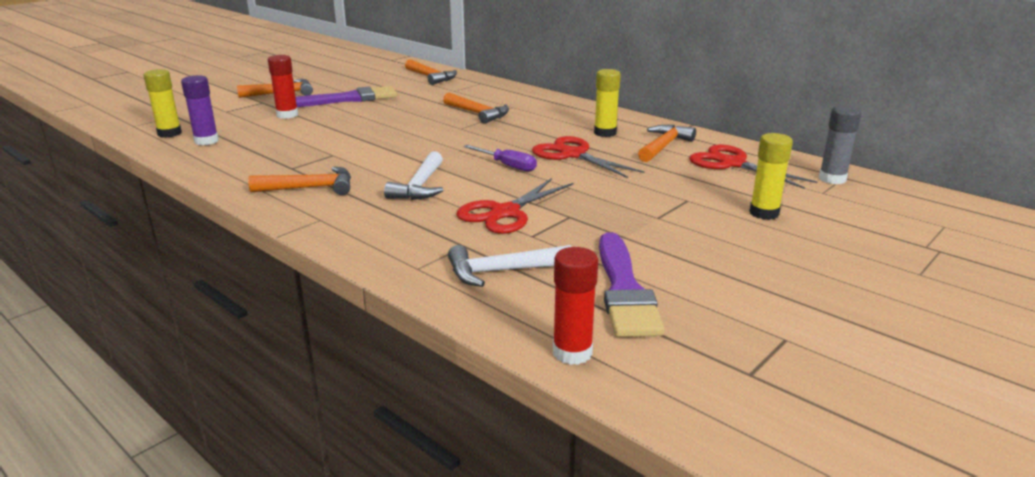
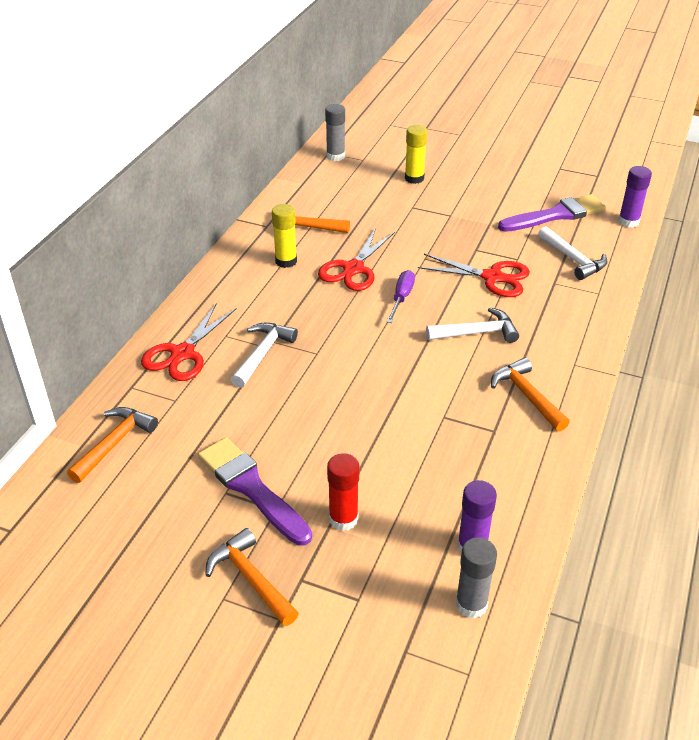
camera: 110 degrees left, 15 degrees up
yellow glue stick [143,69,182,137] -> grey glue stick [456,538,497,618]
orange hammer [443,93,509,124] -> white hammer [231,323,298,388]
red glue stick [553,247,598,365] -> purple glue stick [618,166,652,227]
red scissors [689,144,817,189] -> red scissors moved to [141,303,236,381]

